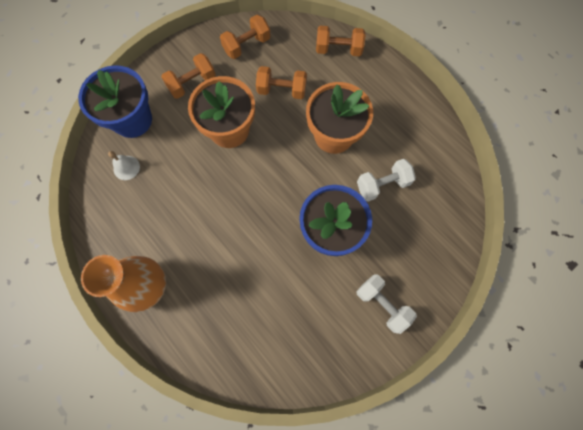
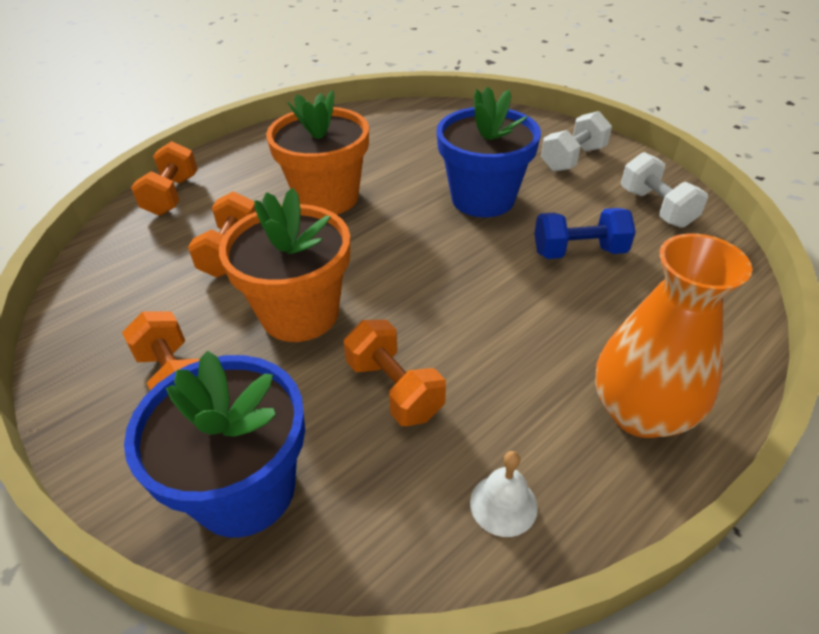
camera: 90 degrees left, 30 degrees down
white bell [108,151,140,180] -> white bell moved to [470,451,538,537]
orange dumbbell [220,15,270,59] -> orange dumbbell moved to [343,320,446,426]
white dumbbell [357,159,416,202] -> white dumbbell moved to [621,152,708,228]
none -> blue dumbbell [534,208,636,259]

